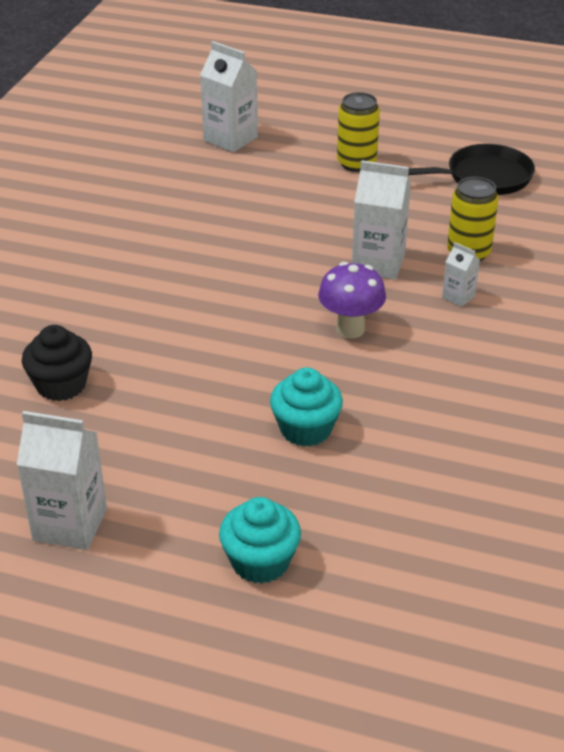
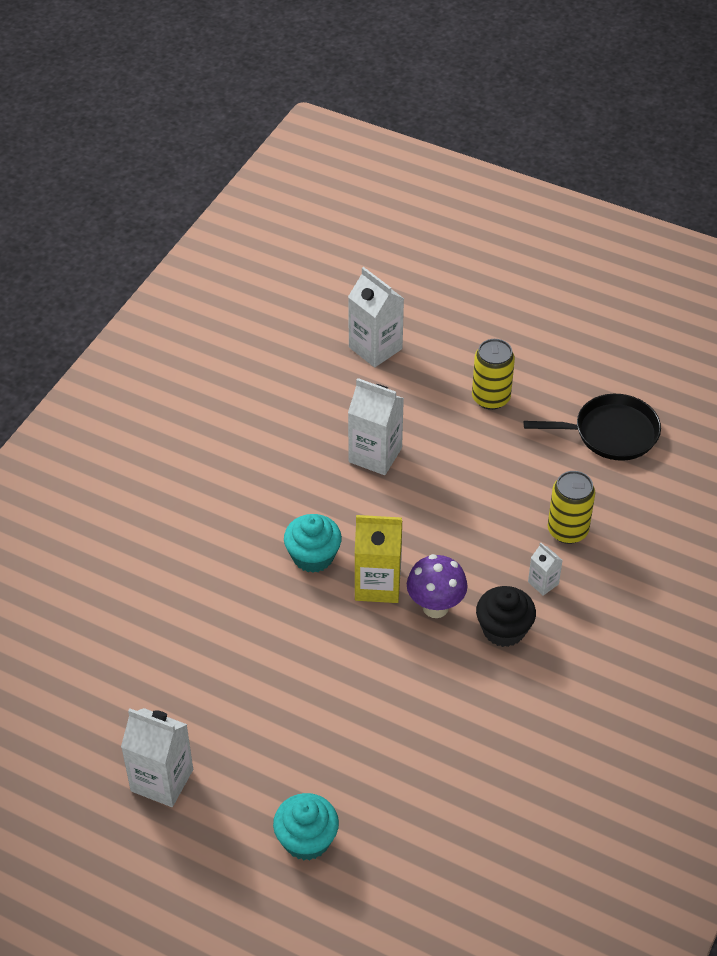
camera: 10 degrees right, 10 degrees up
black cupcake [22,325,92,401] -> black cupcake moved to [476,586,536,647]
turquoise cupcake [270,367,343,447] -> turquoise cupcake moved to [284,514,342,573]
white carton [352,160,411,280] -> white carton moved to [348,378,404,475]
none -> yellow carton [355,515,402,603]

